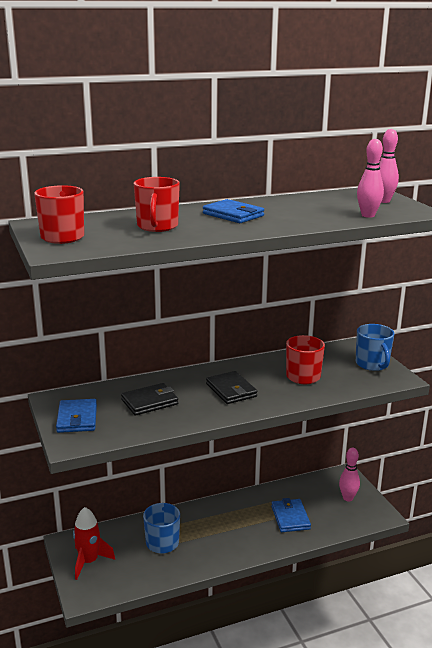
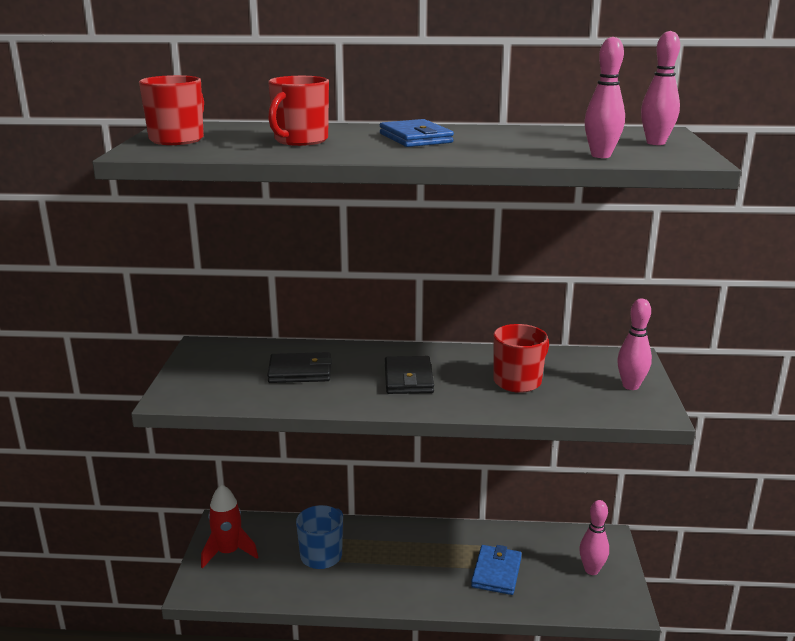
camera: 25 degrees right, 0 degrees up
blue wallet [56,399,97,433] -> none
blue mug [356,324,395,371] -> pink bowling pin [617,299,652,390]

